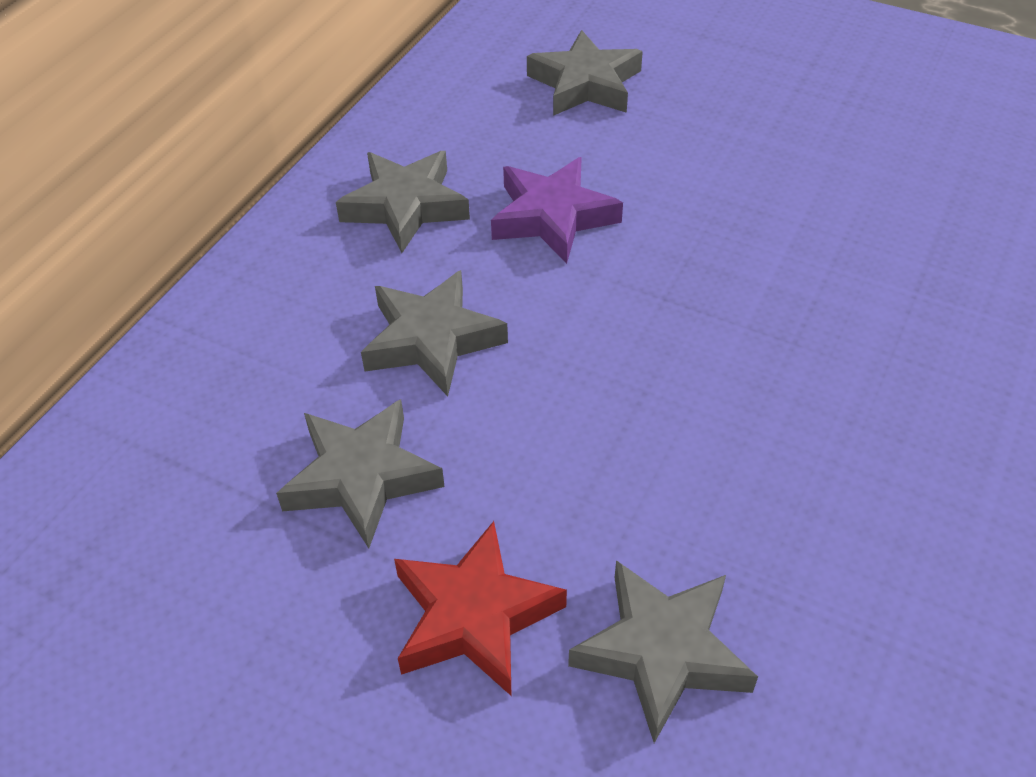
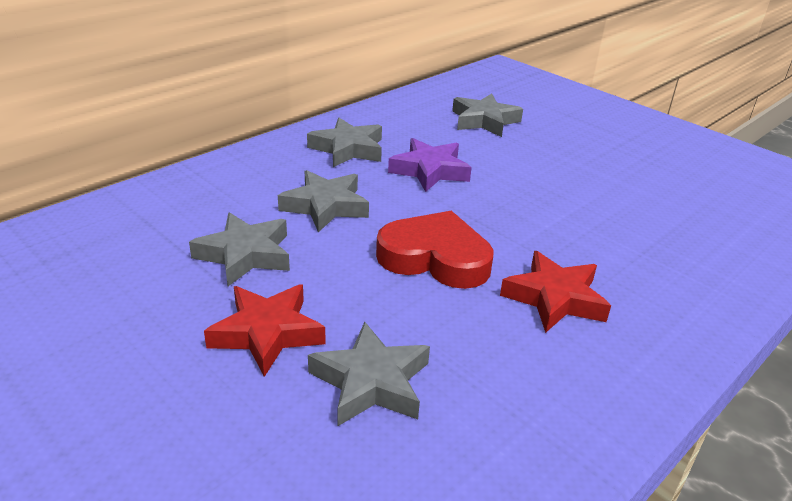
camera: 15 degrees right, 15 degrees down
none -> red heart [376,211,493,289]
none -> red star [500,251,611,333]

